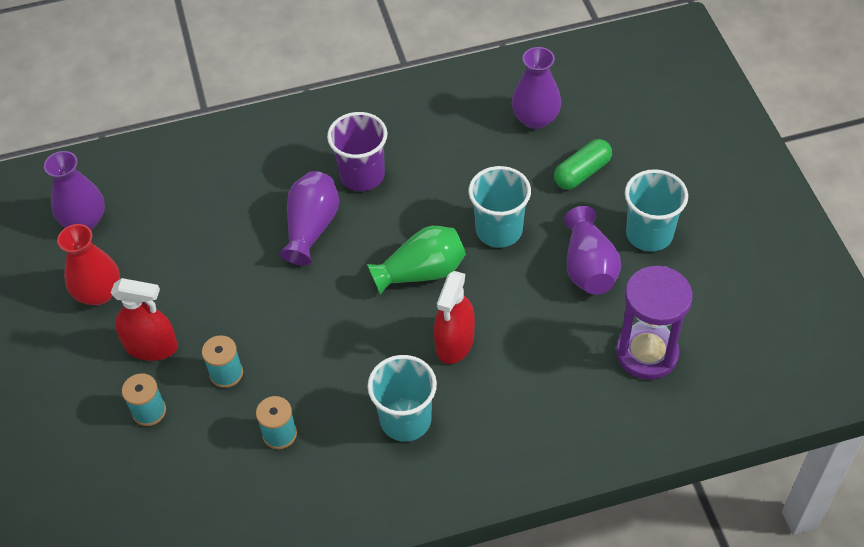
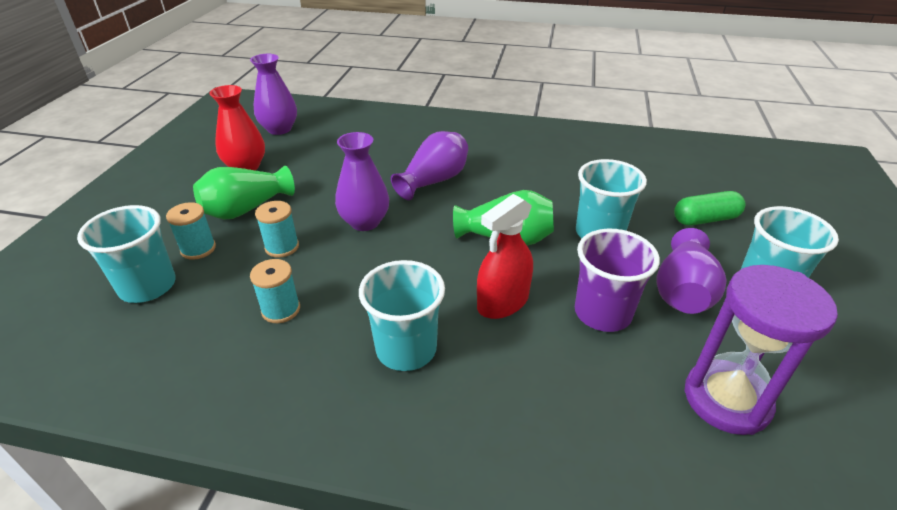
camera: 25 degrees right, 15 degrees down
red spray bottle [111,278,178,361] -> green vase [193,166,295,220]
purple cup [327,112,387,191] -> purple cup moved to [575,229,660,332]
purple vase [512,47,561,129] -> purple vase moved to [335,132,389,231]
none -> turquoise cup [77,205,176,303]

